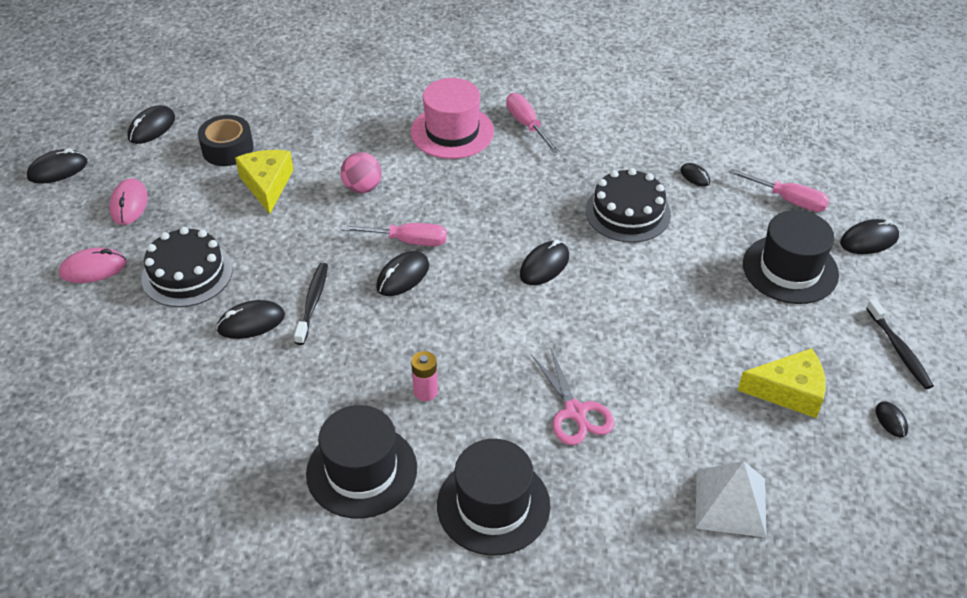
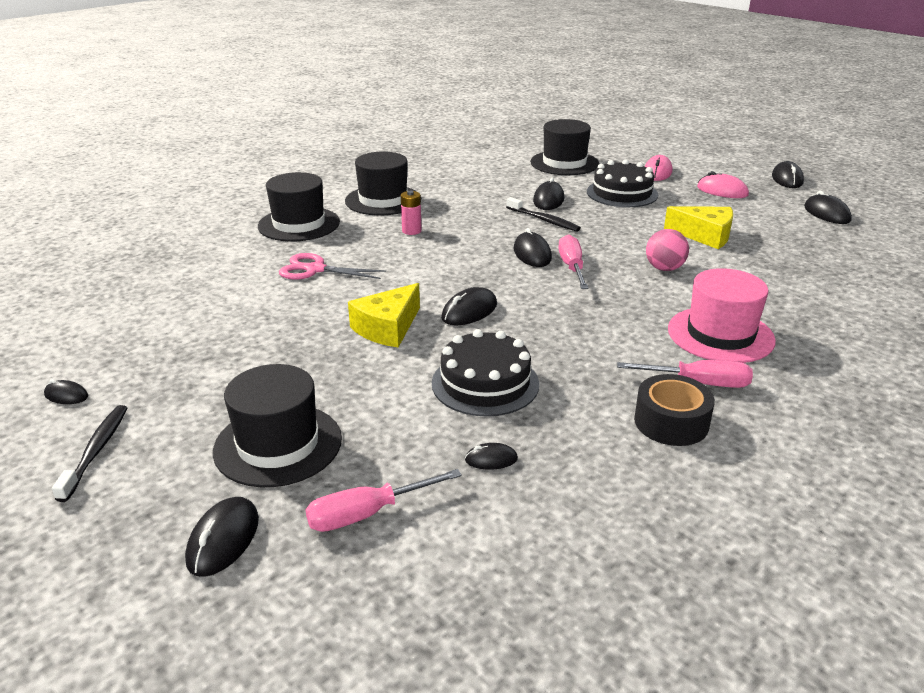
camera: 125 degrees right, 15 degrees down
black tape [198,115,254,166] -> black tape moved to [634,374,715,446]
pink screwdriver [341,223,447,246] -> pink screwdriver turned 135 degrees clockwise [558,234,588,289]
black mouse [520,239,569,285] -> black mouse turned 60 degrees clockwise [441,287,497,325]
white pyramid [695,461,767,538] -> none
yellow cheese [738,348,826,418] -> yellow cheese moved to [348,283,420,347]
black toothbrush [866,299,934,389] -> black toothbrush turned 75 degrees clockwise [52,405,127,502]
none -> black hat [530,119,599,175]

